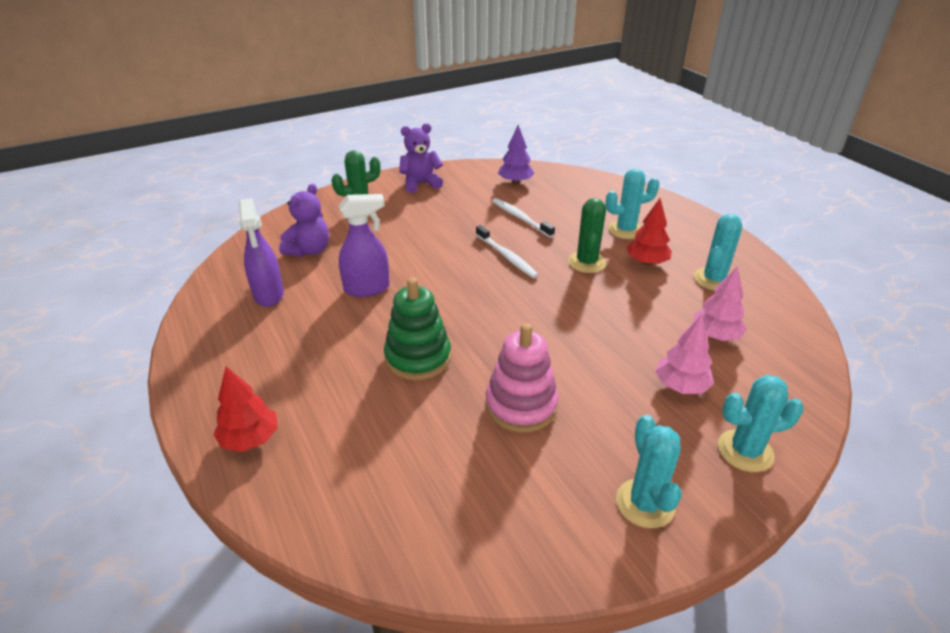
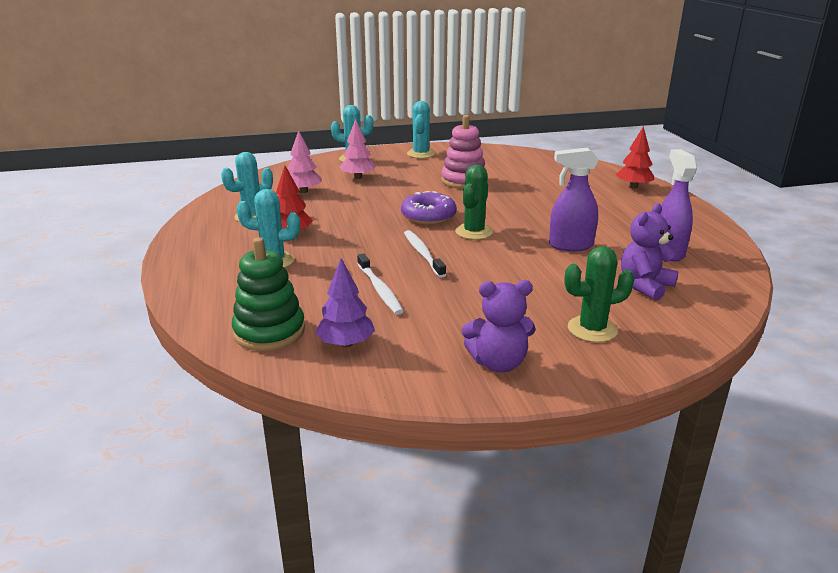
camera: 165 degrees left, 10 degrees down
green stacking toy [384,278,451,380] -> green stacking toy moved to [232,237,305,351]
green cactus [568,198,606,273] -> green cactus moved to [455,165,493,240]
none -> purple donut [401,191,457,225]

